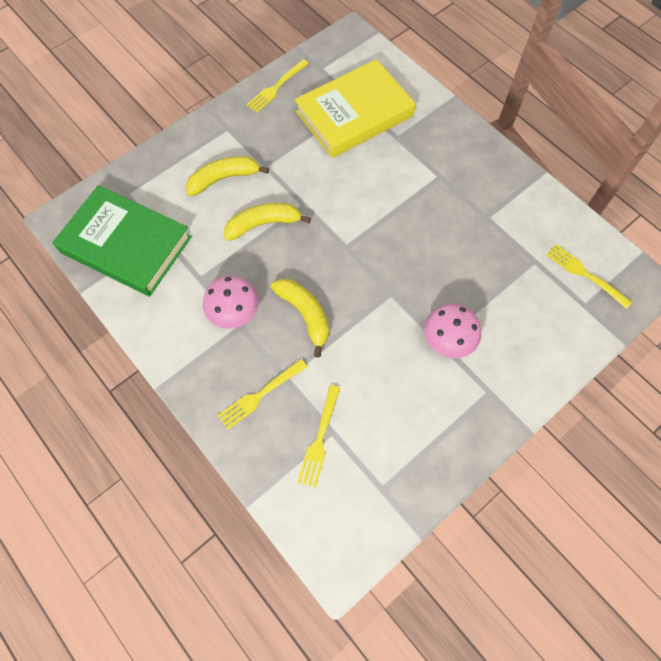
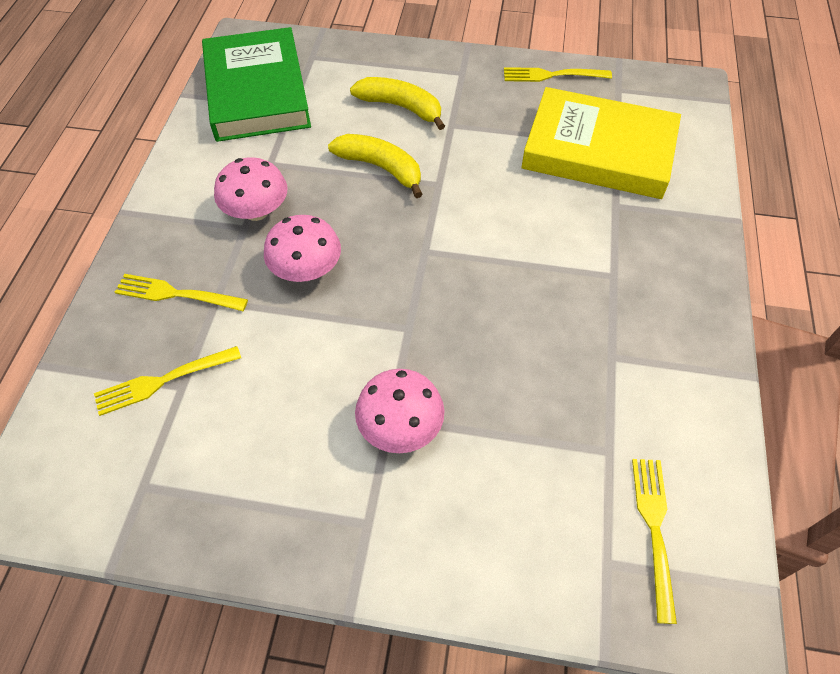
camera: 50 degrees right, 10 degrees down
yellow banana [271,279,329,358] -> pink mushroom [264,215,341,282]

